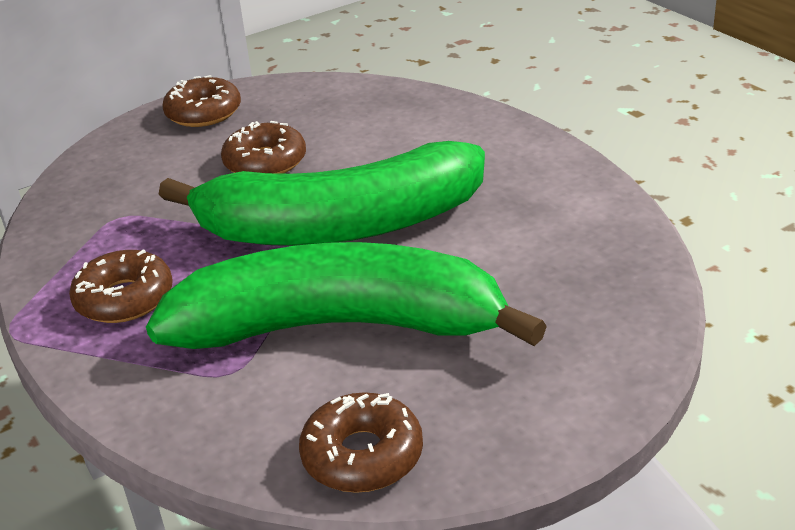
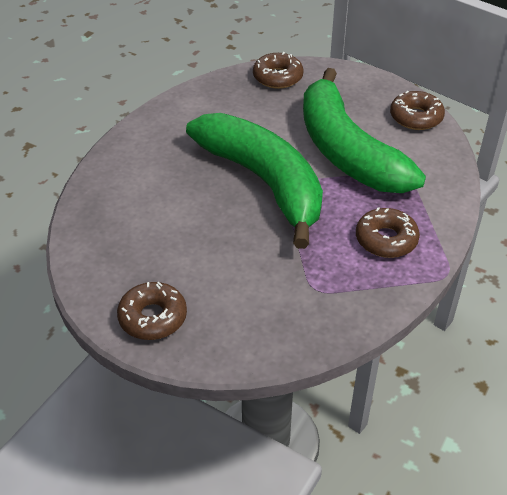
camera: 120 degrees left, 10 degrees up
brown donut [221,121,306,174] -> brown donut moved to [253,52,304,89]

